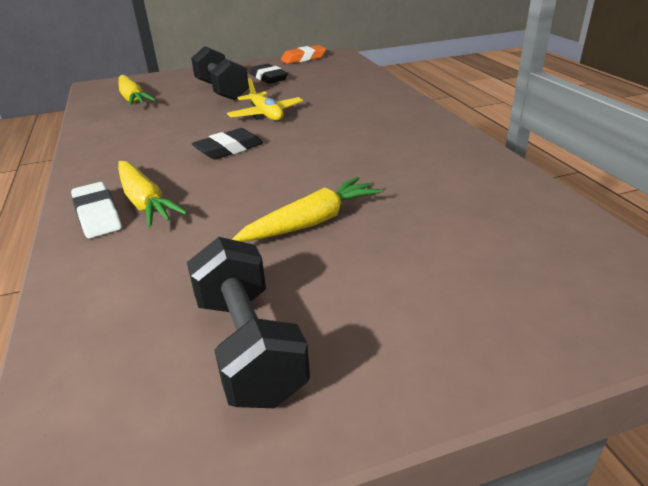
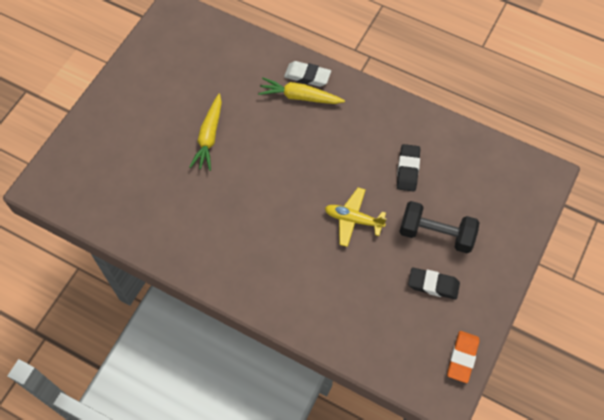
camera: 135 degrees right, 30 degrees up
yellow carrot [119,75,156,106] -> none
black dumbbell [187,237,310,408] -> none
black eraser [192,128,263,160] -> black eraser moved to [397,144,420,192]

